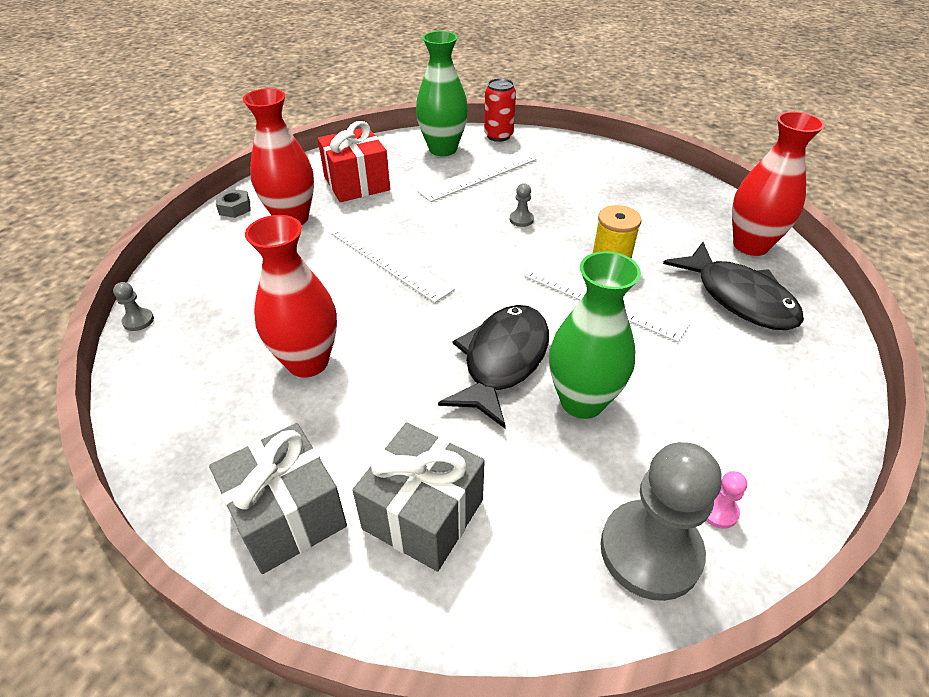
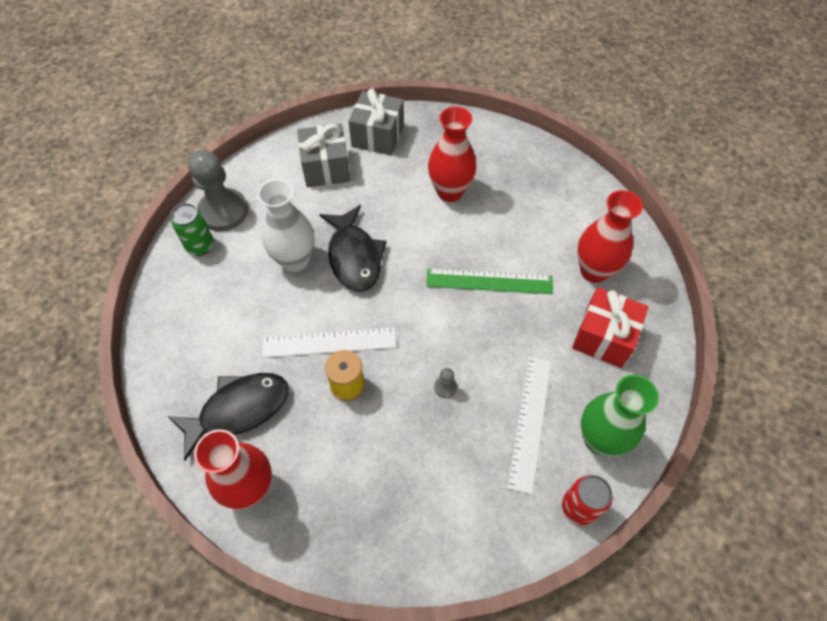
camera: 140 degrees right, 15 degrees up
grey pawn [113,282,154,331] -> none
grey nut [216,189,250,218] -> none
white ruler [331,223,455,303] -> green ruler [426,268,553,294]
green vase [549,251,641,419] -> white vase [258,179,315,272]
black fish [663,242,804,330] -> black fish turned 135 degrees clockwise [168,373,289,461]
pink pawn [706,471,747,529] -> green can [171,203,214,256]

